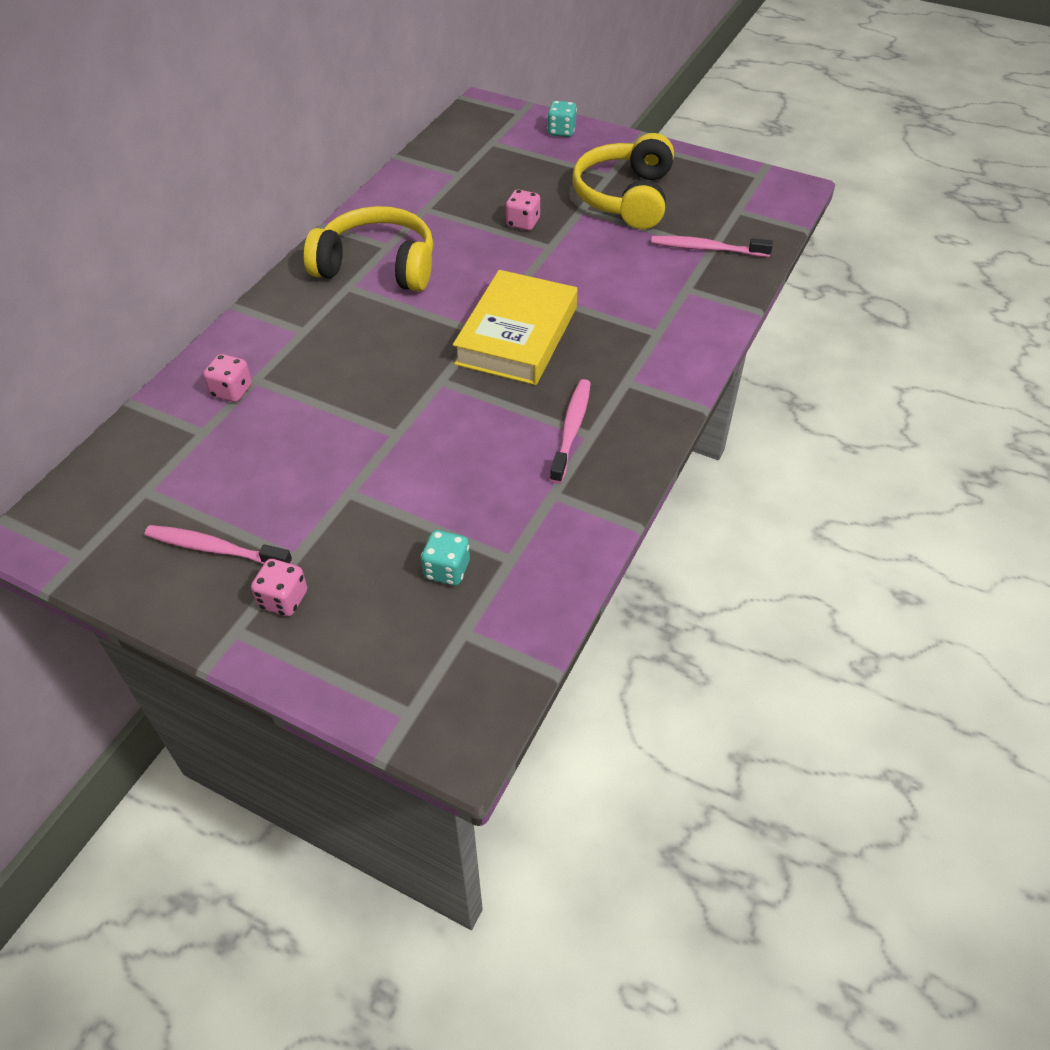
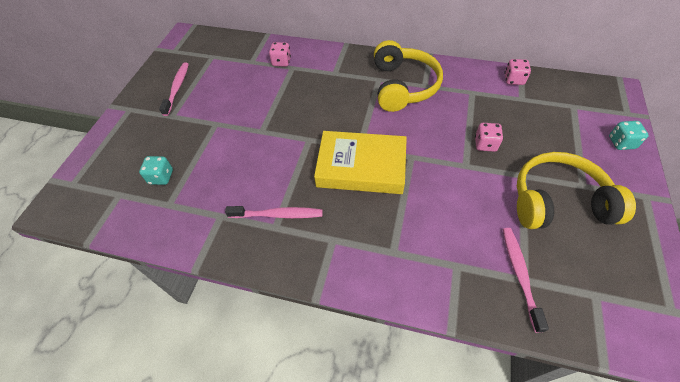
camera: 80 degrees right, 5 degrees up
pink dice [251,559,307,616] -> pink dice moved to [504,59,531,85]

